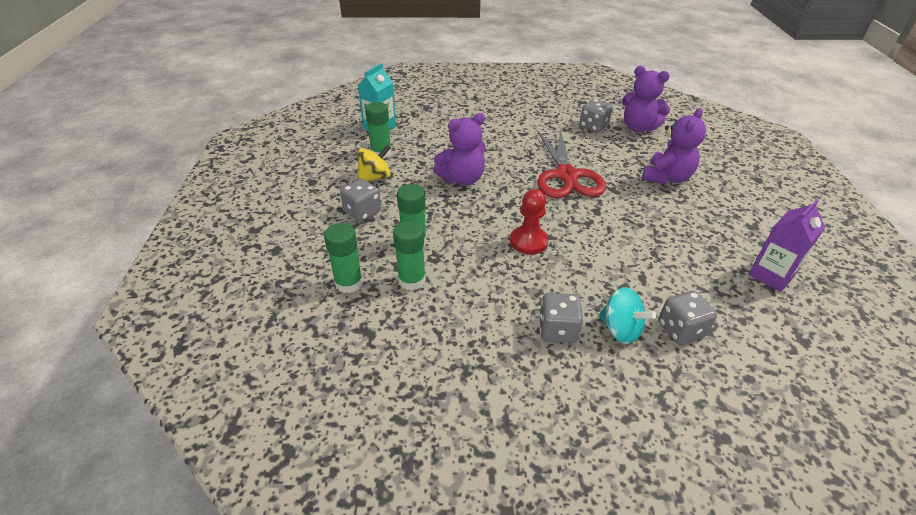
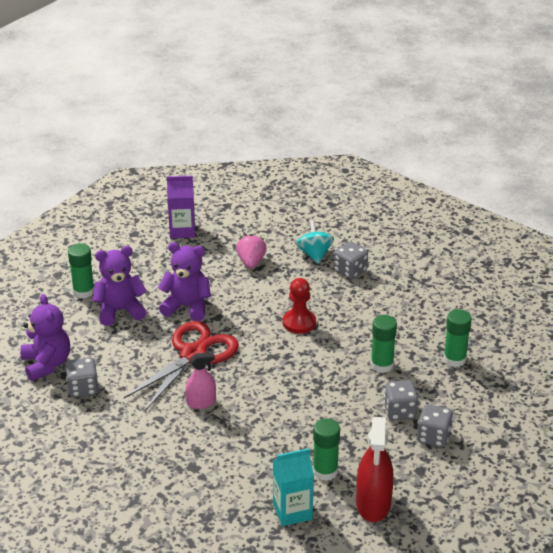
camera: 140 degrees left, 5 degrees down
yellow spinning top [357,145,391,181] -> none
green glue stick [393,221,426,291] -> green glue stick moved to [68,243,94,299]
purple teddy bear [433,113,486,186] -> purple teddy bear moved to [158,242,211,321]
grey dice [658,291,717,345] -> grey dice moved to [417,404,453,447]
none -> pink spray bottle [185,352,216,409]
none -> pink strawberry [236,234,267,269]
none -> red spray bottle [356,417,394,522]

